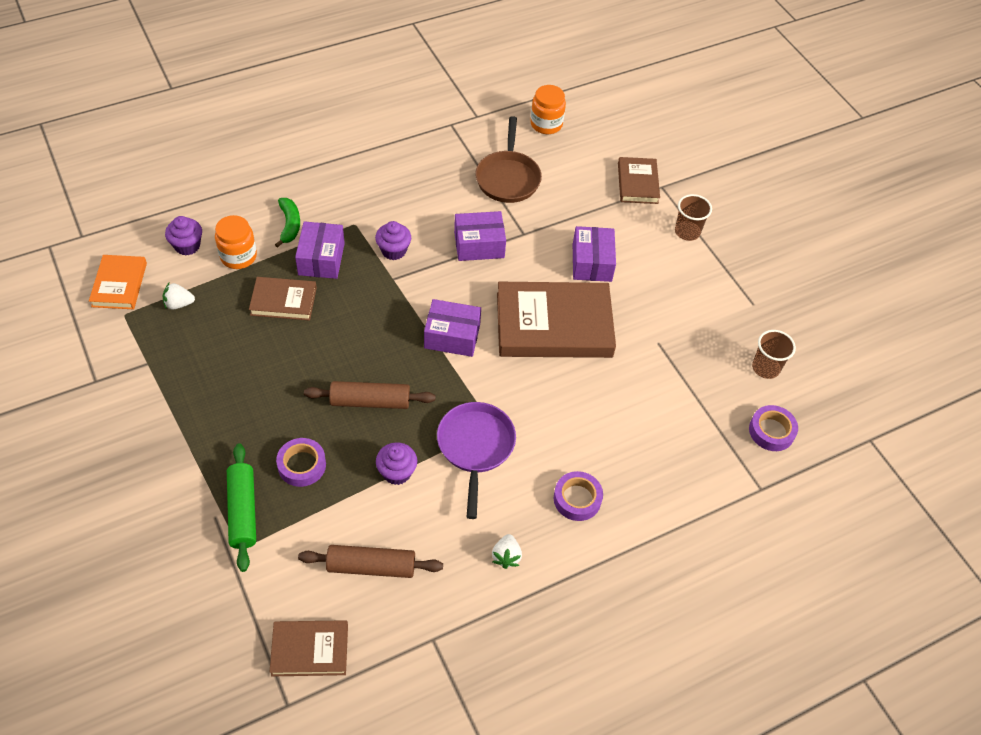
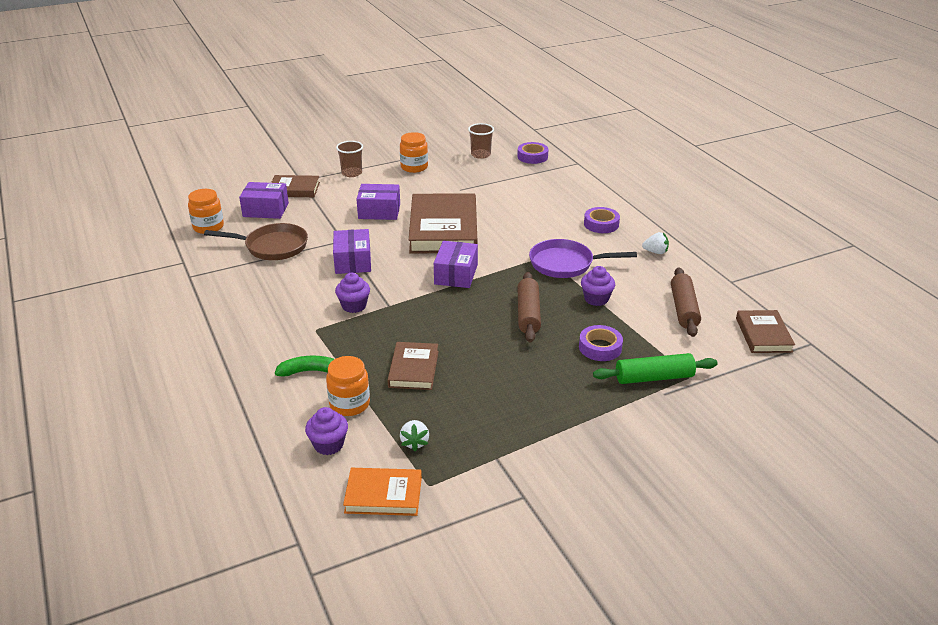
camera: 85 degrees left, 20 degrees down
purple box [295,221,345,279] -> purple box moved to [239,182,289,219]
none -> orange jar [400,132,428,173]

